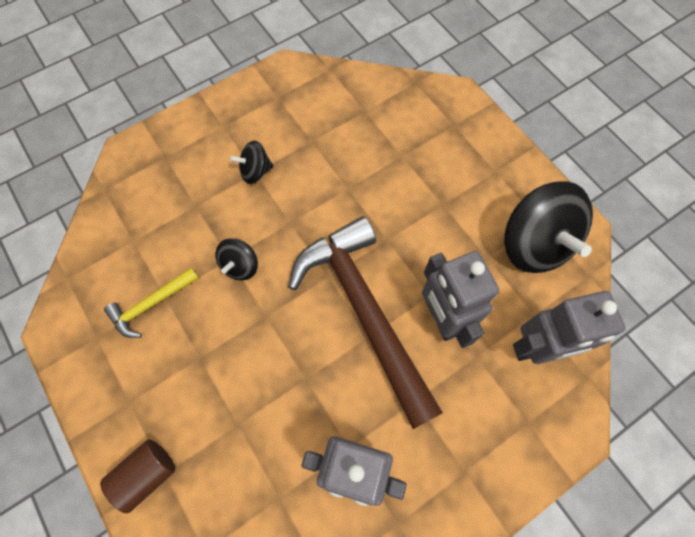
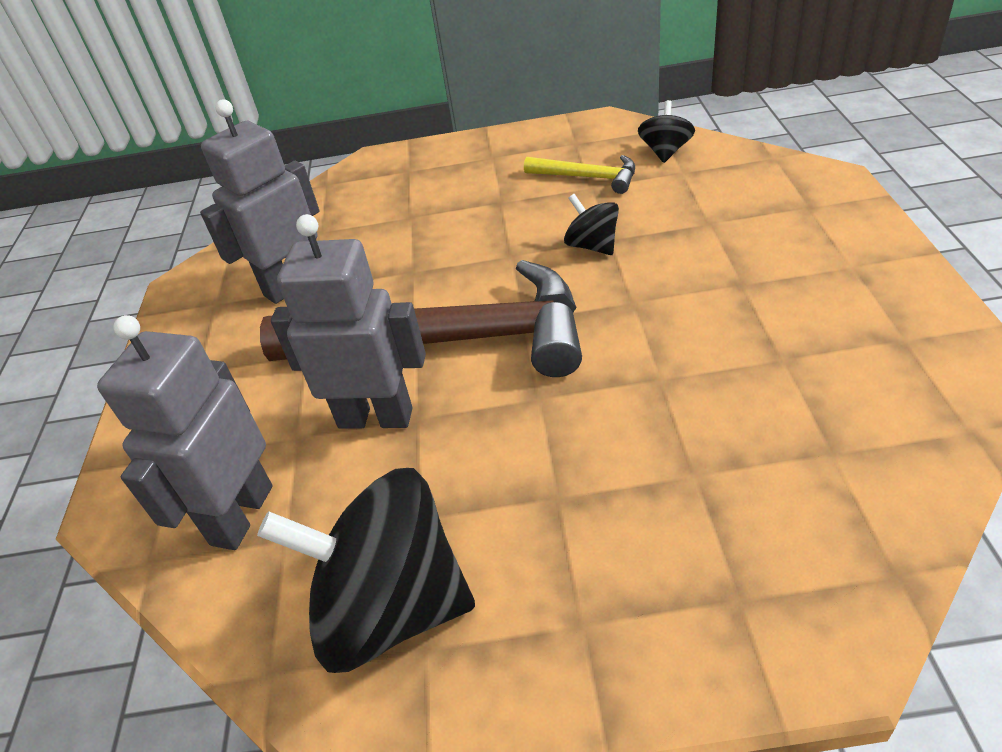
camera: 125 degrees right, 25 degrees down
brown cylinder [100,439,175,513] -> none
yellow hammer [104,267,199,338] -> yellow hammer turned 120 degrees clockwise [524,155,635,194]
black spinning top [230,141,273,184] -> black spinning top moved to [638,100,695,163]

